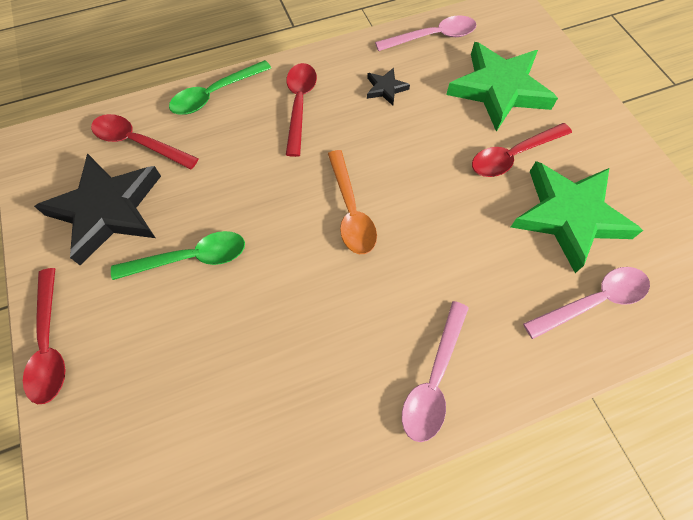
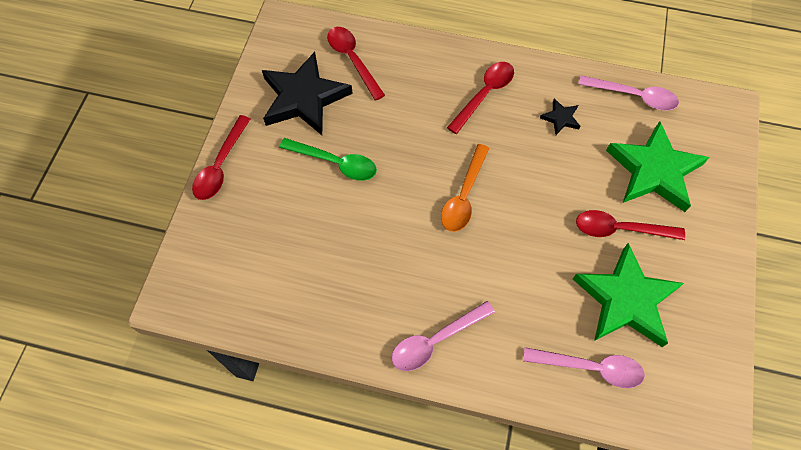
camera: 35 degrees right, 0 degrees up
green spoon [169,60,271,115] -> none

